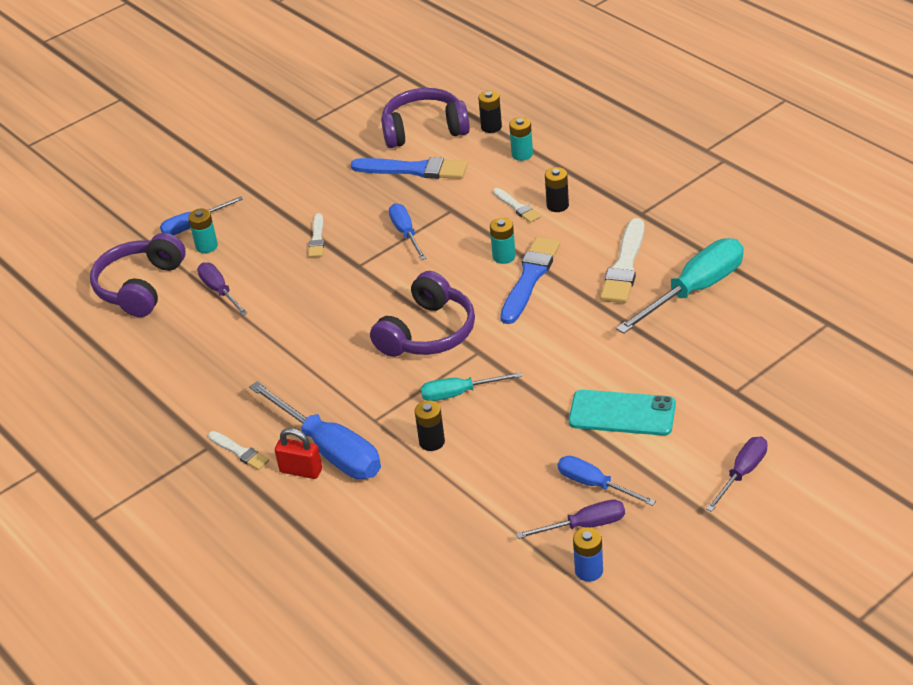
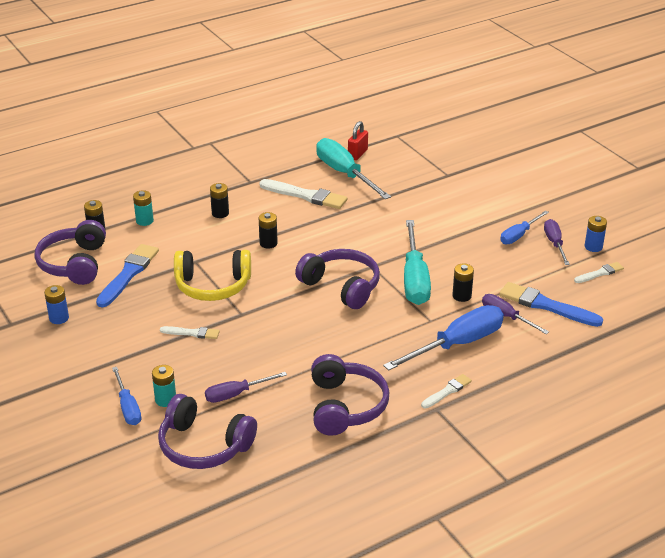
camera: 85 degrees left, 5 degrees down
red padlock [275,428,322,479] -> red padlock moved to [348,121,368,160]
blue screwdriver [389,203,426,260] -> yellow headphones [174,250,251,301]
turquoise screwdriver [421,372,522,401] -> turquoise screwdriver [404,220,431,305], size x1.77
turquoise battery [490,218,516,264] -> black battery [259,212,278,249]
white brush [493,188,541,223] -> white brush moved to [574,262,624,283]
blue brush [500,237,560,324] -> blue brush moved to [499,282,603,327]
turquoise phone [569,390,676,436] -> none
purple screwdriver [706,437,767,512] -> purple screwdriver moved to [482,294,549,334]
none -> blue battery [44,285,69,324]
none -> purple headphones [311,354,389,436]

